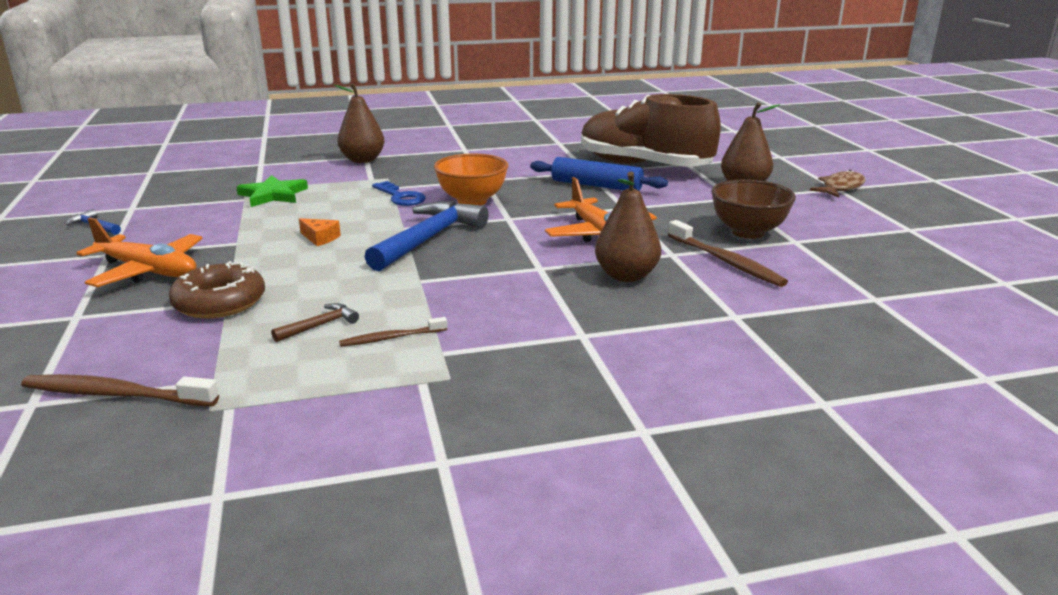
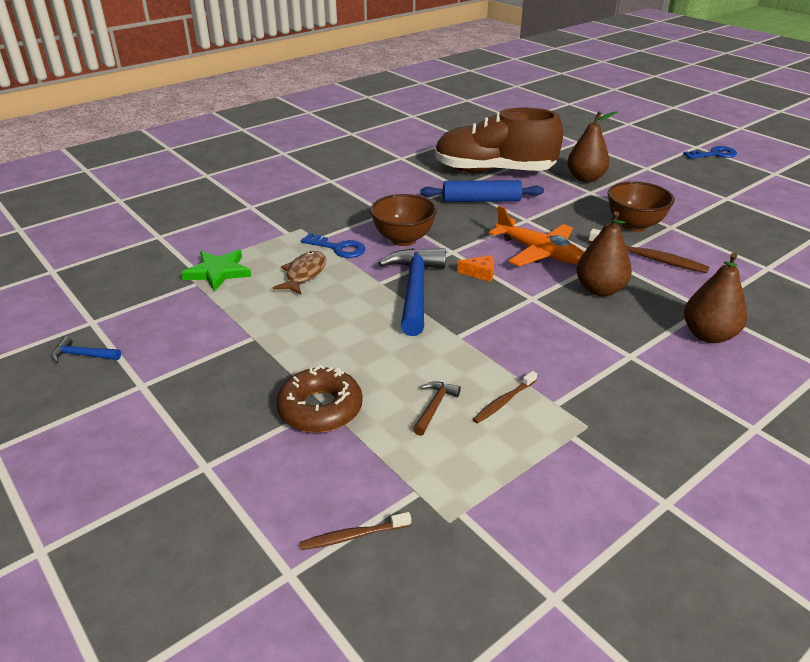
camera: 25 degrees left, 10 degrees up
brown toothbrush [21,374,219,406] -> brown toothbrush [299,512,411,550], size x0.59
orange plane [77,218,203,287] -> none
orange cheese [299,218,341,246] -> orange cheese moved to [457,255,494,282]
brown pear [334,83,385,163] -> brown pear moved to [684,253,747,343]
orange bowl [434,154,508,205] -> brown bowl [370,194,437,246]
brown fish [810,170,865,197] -> brown fish moved to [273,251,326,294]
none -> blue key [683,146,737,159]

